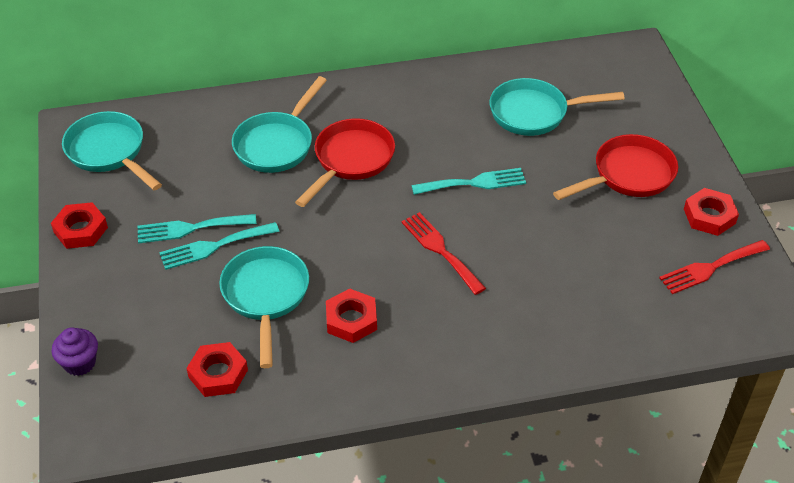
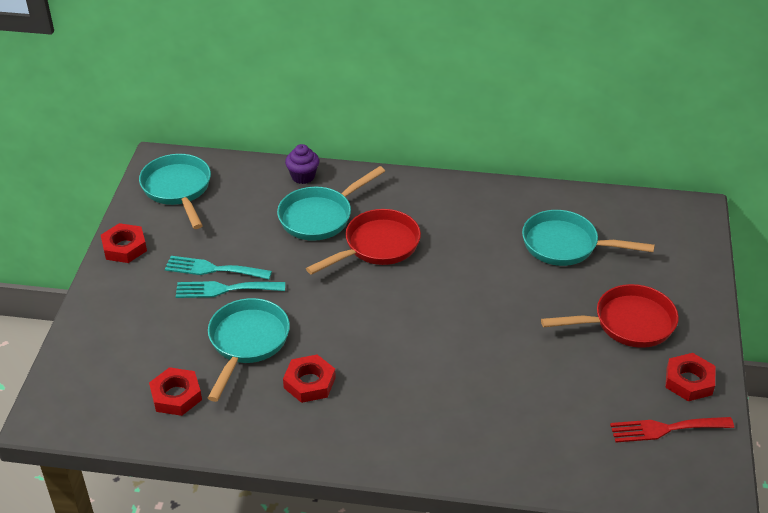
camera: 20 degrees right, 5 degrees down
purple cupcake [52,327,98,376] -> purple cupcake moved to [285,144,319,184]
red fork [401,212,486,295] -> none
turquoise fork [411,168,526,195] -> none

